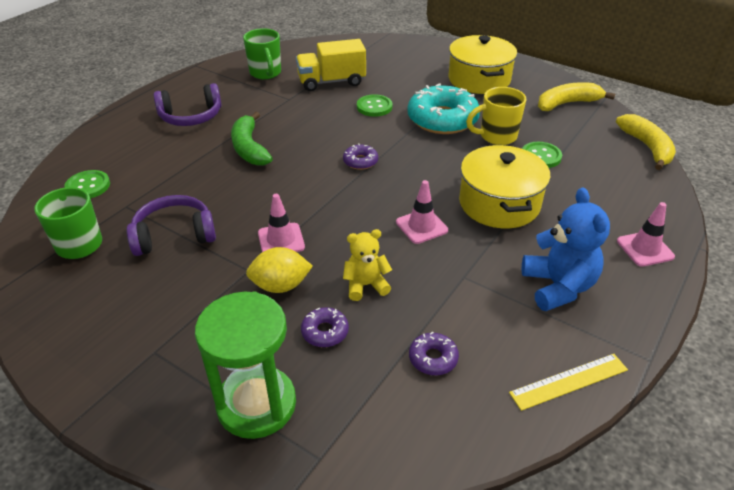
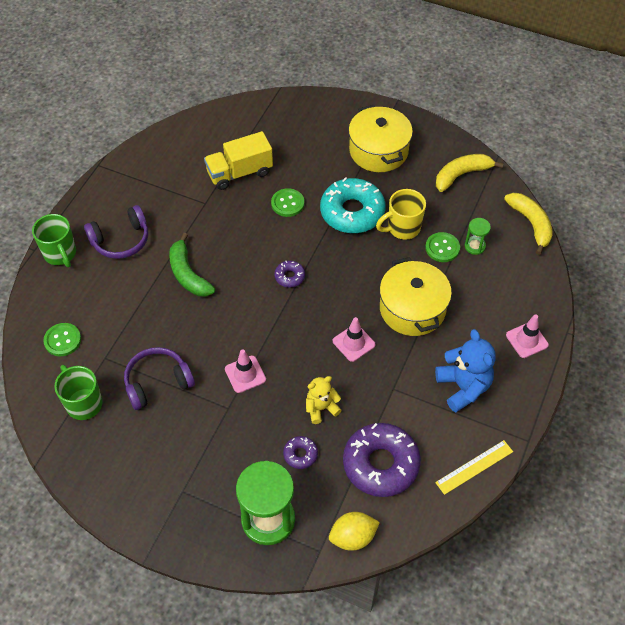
camera: 10 degrees left, 15 degrees up
green mug [243,28,281,79] -> green mug moved to [32,214,76,267]
yellow lemon [246,247,313,293] -> yellow lemon moved to [329,512,380,551]
purple donut [409,332,459,375] -> purple donut [343,423,421,497], size x2.21
none -> green hourglass [465,218,491,255]

